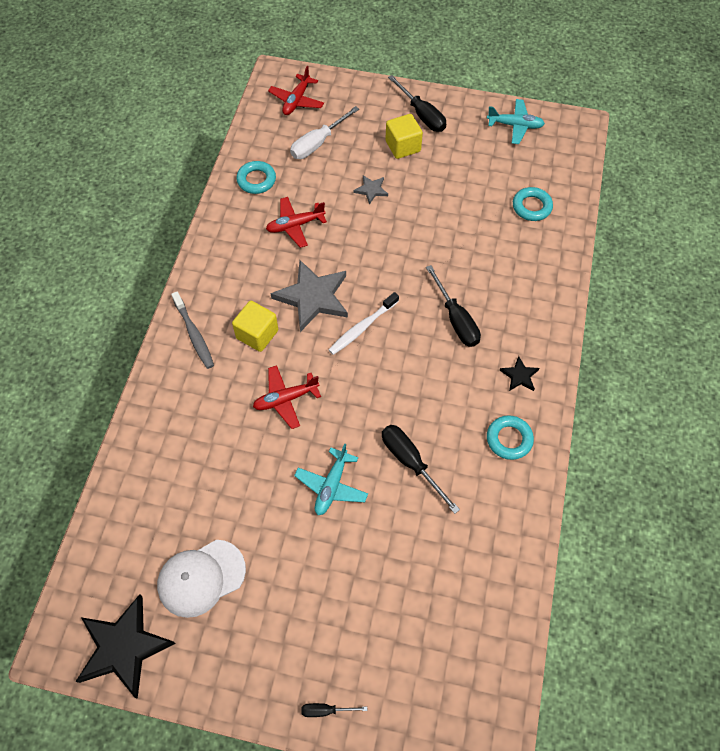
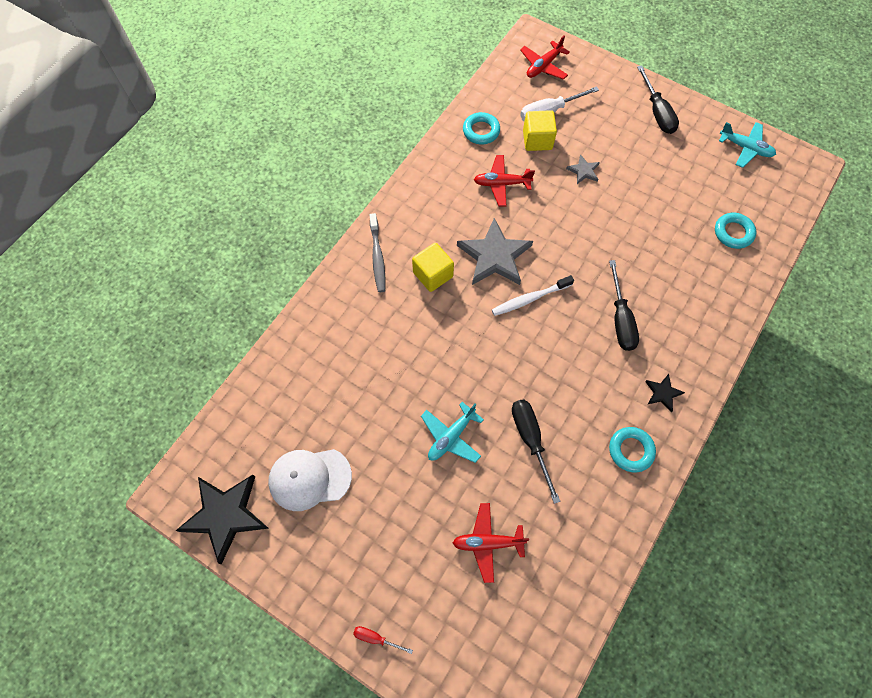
camera: 20 degrees right, 5 degrees up
red plane [253,365,321,429] -> red plane moved to [453,503,529,583]
black screwdriver [302,703,367,717] -> red screwdriver [353,626,413,654]
yellow cube [385,114,423,159] -> yellow cube moved to [523,110,557,151]

